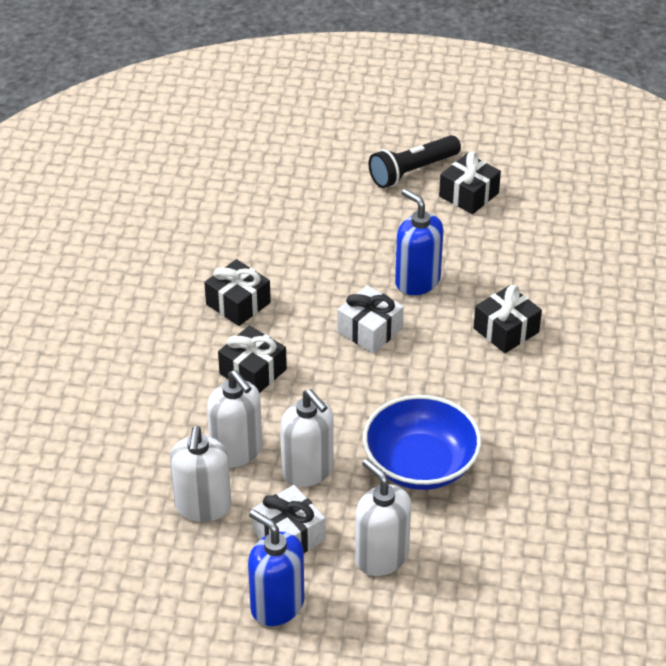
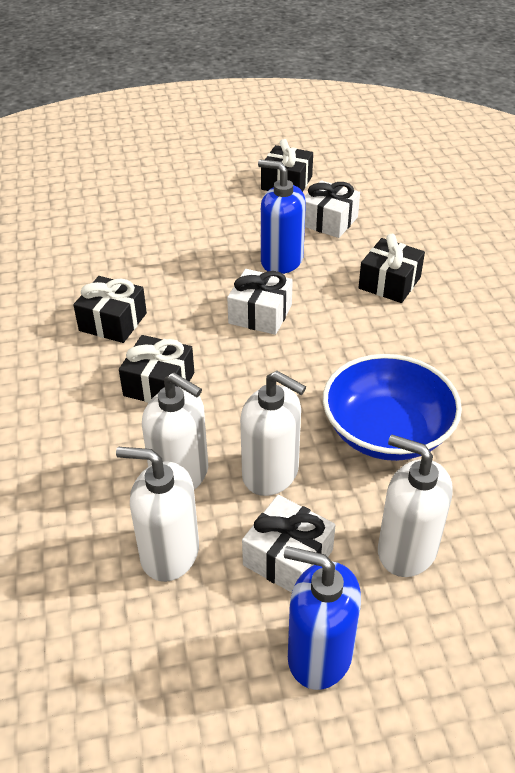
camera: 20 degrees left, 0 degrees up
white soap dispenser [170,426,231,522] -> white soap dispenser turned 120 degrees clockwise [116,447,199,582]
black flashlight [368,135,461,188] -> none
none -> white gift [305,180,360,238]

